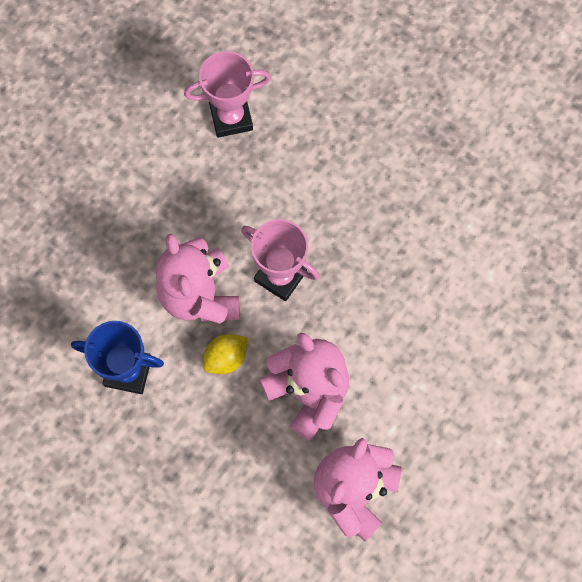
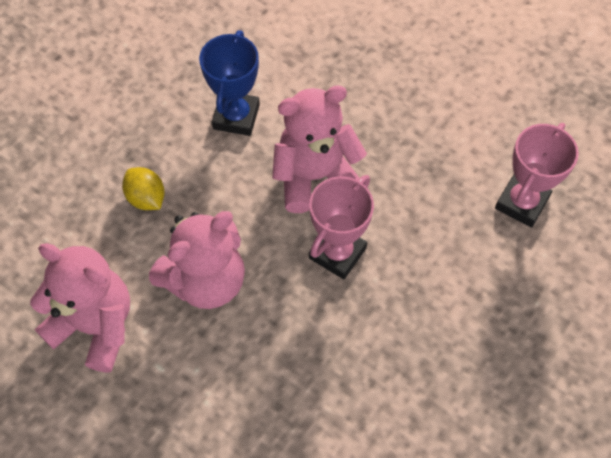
camera: 90 degrees right, 10 degrees down
pink trophy [184,51,271,138] -> pink trophy turned 45 degrees clockwise [495,123,579,228]
yellow lemon [203,334,247,374] -> yellow lemon moved to [122,167,165,210]

